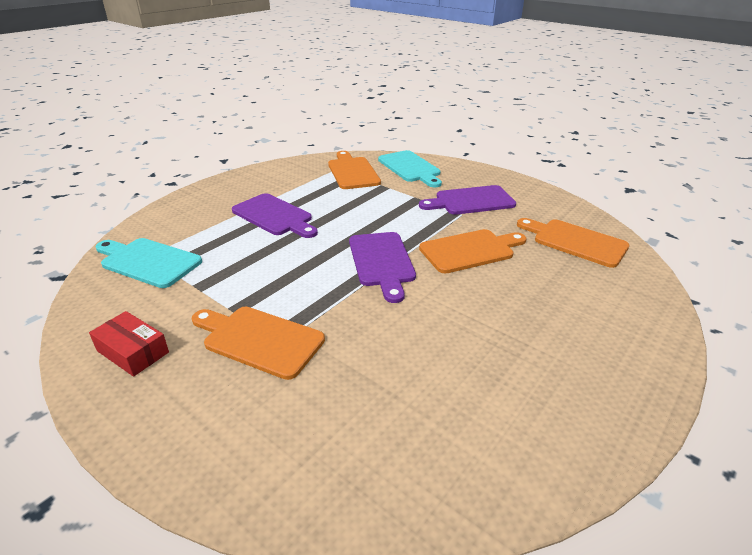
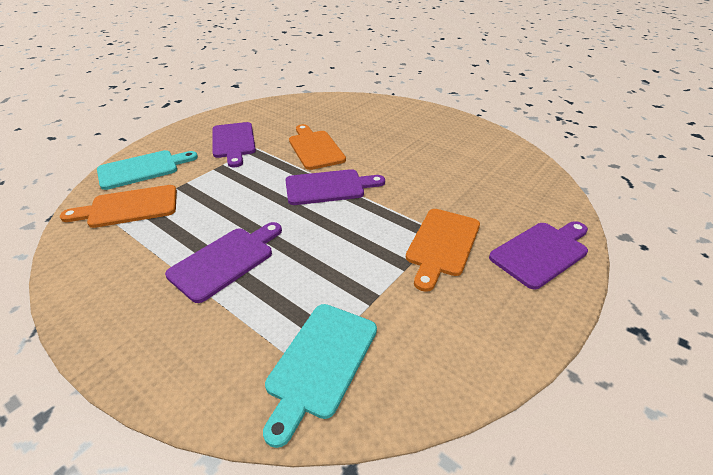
camera: 90 degrees left, 5 degrees up
red box [89,311,169,377] -> none
orange cutting board [517,218,629,268] -> none
none -> purple cutting board [489,221,588,289]

